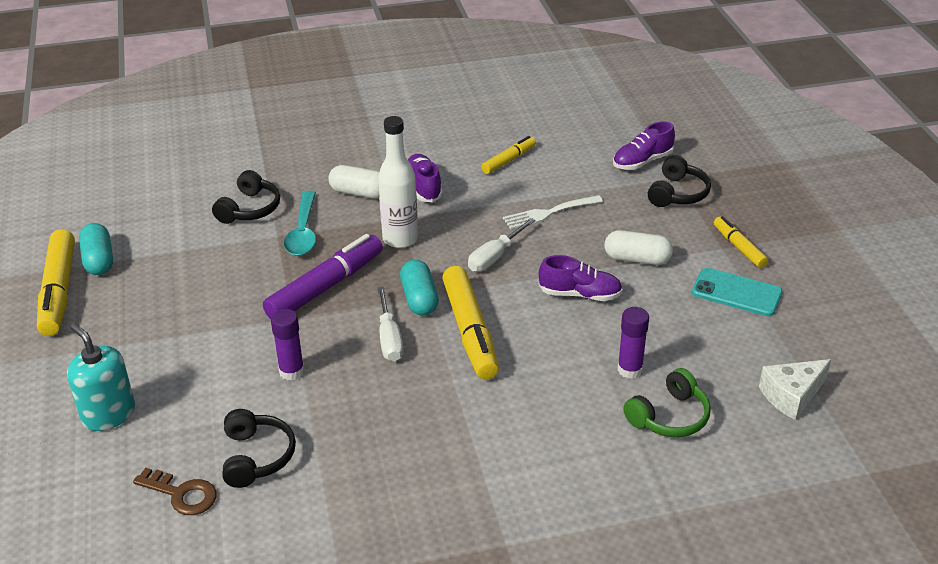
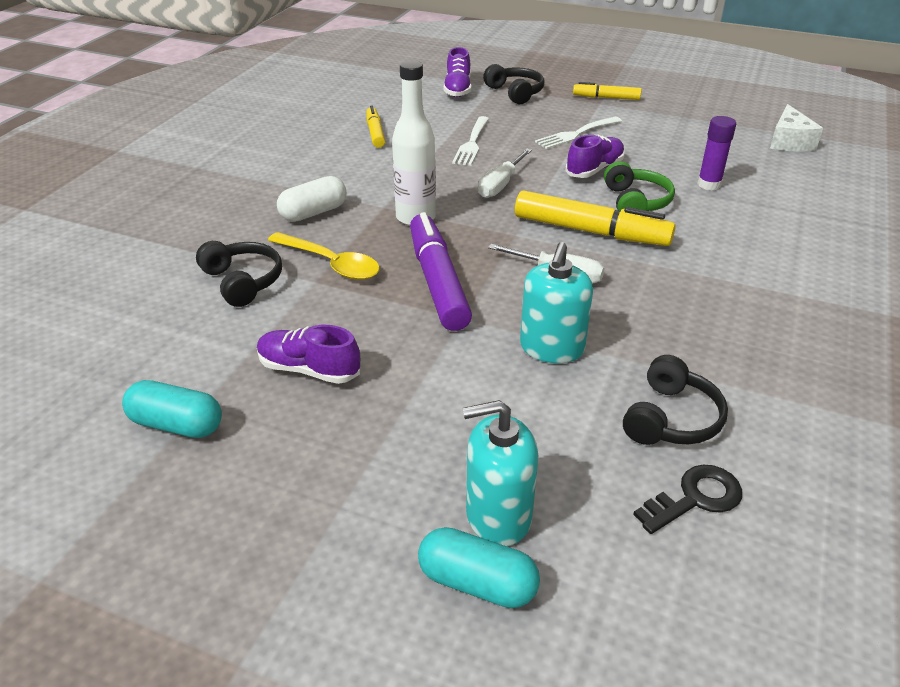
camera: 55 degrees left, 0 degrees up
yellow marker [37,229,75,336] -> none
brown key [133,468,217,515] -> black key [633,465,742,534]
black headphones [222,409,296,488] -> black headphones turned 90 degrees clockwise [623,355,728,445]
purple glue stick [271,309,304,380] -> turquoise soap dispenser [520,242,593,363]
turquoise spoon [284,191,316,256] -> yellow spoon [268,232,380,280]
turquoise capsule [400,260,439,316] -> turquoise capsule moved to [418,527,540,608]
purple shoe [408,154,443,202] -> purple shoe moved to [257,325,360,384]
white screwdriver [468,218,535,272] -> white screwdriver turned 45 degrees clockwise [478,148,532,198]
white capsule [604,230,673,265] -> white fork [535,117,622,149]
green headphones [623,368,711,437] -> green headphones moved to [604,161,675,211]
turquoise phone [692,268,783,316] -> none

